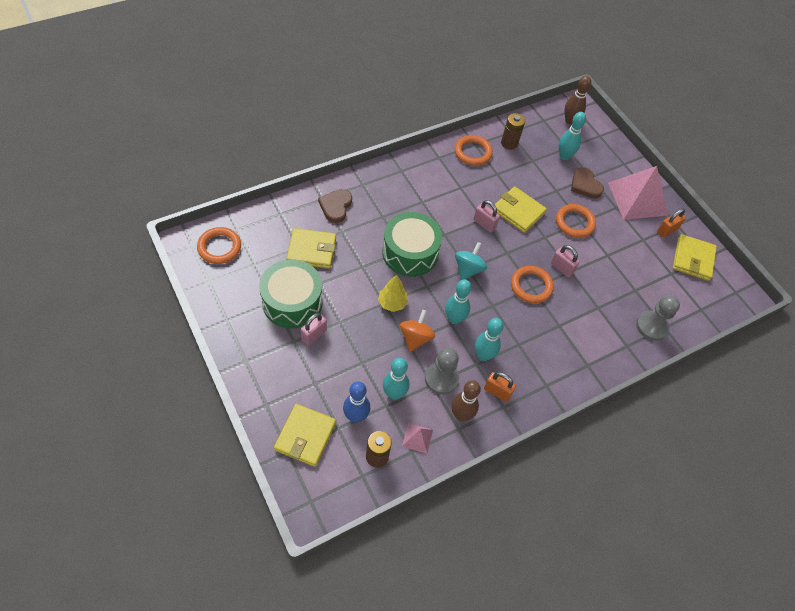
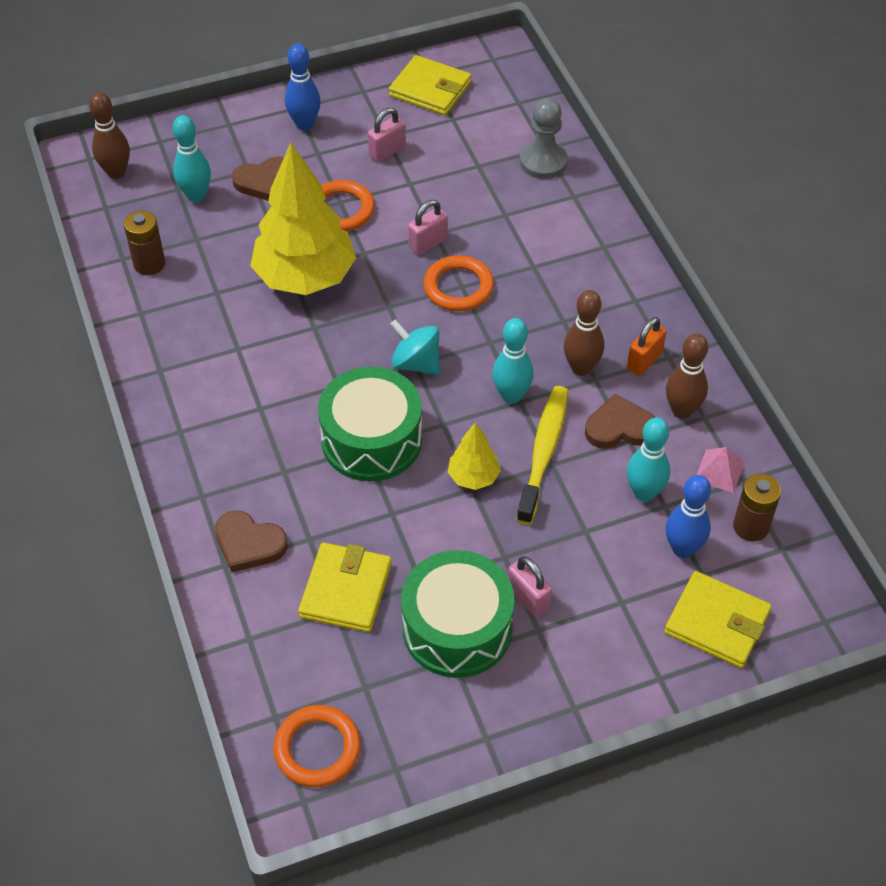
camera: 75 degrees left, 5 degrees down
orange spinning top [400,310,435,352] -> yellow toothbrush [516,386,568,525]
grey pawn [425,348,459,394] -> brown heart [585,394,655,449]
orange ring [455,135,493,166] -> none
pink padlock [473,200,500,232] -> pink padlock moved to [368,108,406,162]
turquoise bowling pin [475,318,503,361] -> brown bowling pin [564,290,604,376]
yellow wallet [492,186,547,233] -> yellow tree [250,143,356,295]
pink pyramid [608,166,668,220] -> blue bowling pin [285,44,321,130]
orange padlock [657,209,686,238] -> none

